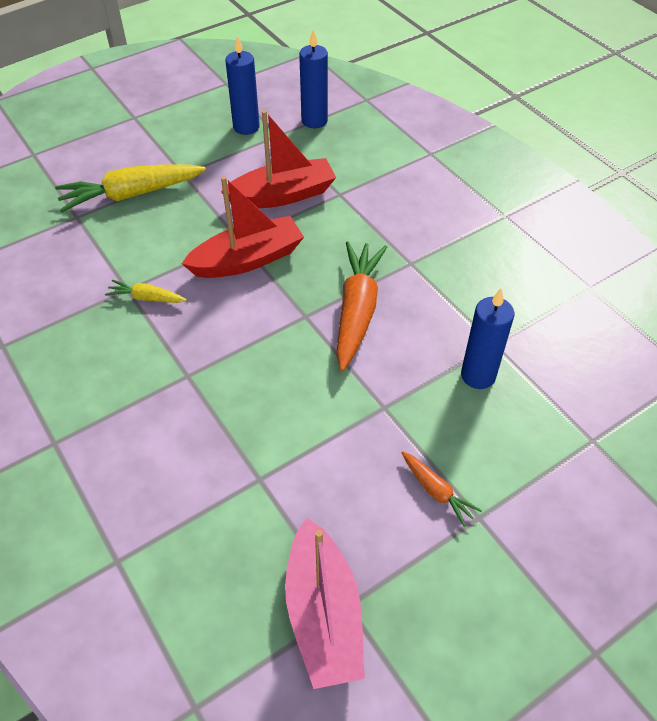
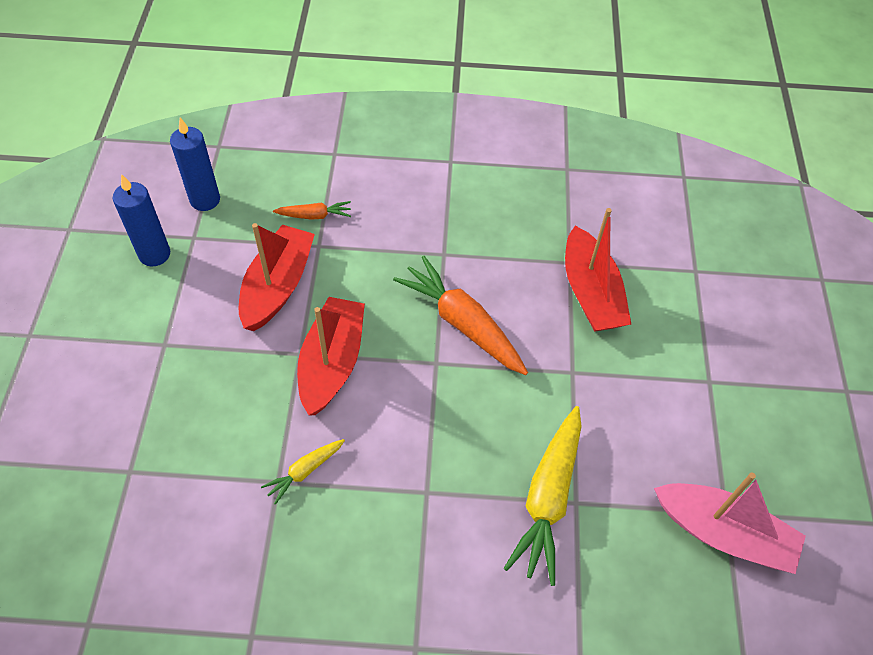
camera: 55 degrees left, 5 degrees up
yellow carrot [55,164,206,212] -> yellow carrot moved to [503,406,582,586]
orange carrot [402,451,482,527] -> orange carrot moved to [273,201,351,220]
blue candle [461,288,514,389] -> red boat [565,208,631,332]

